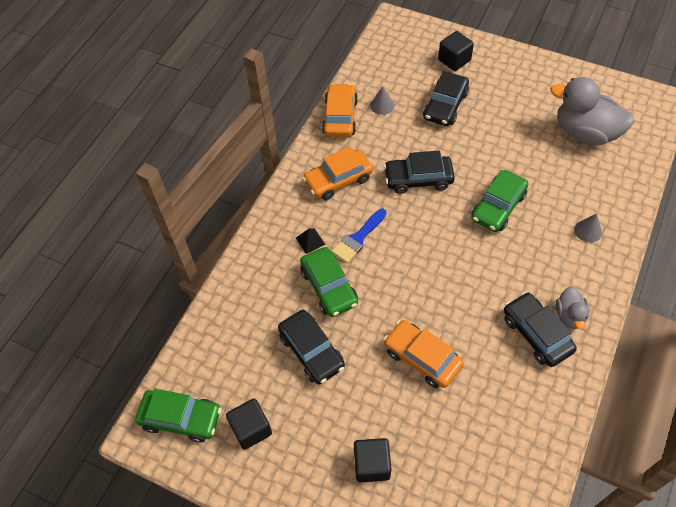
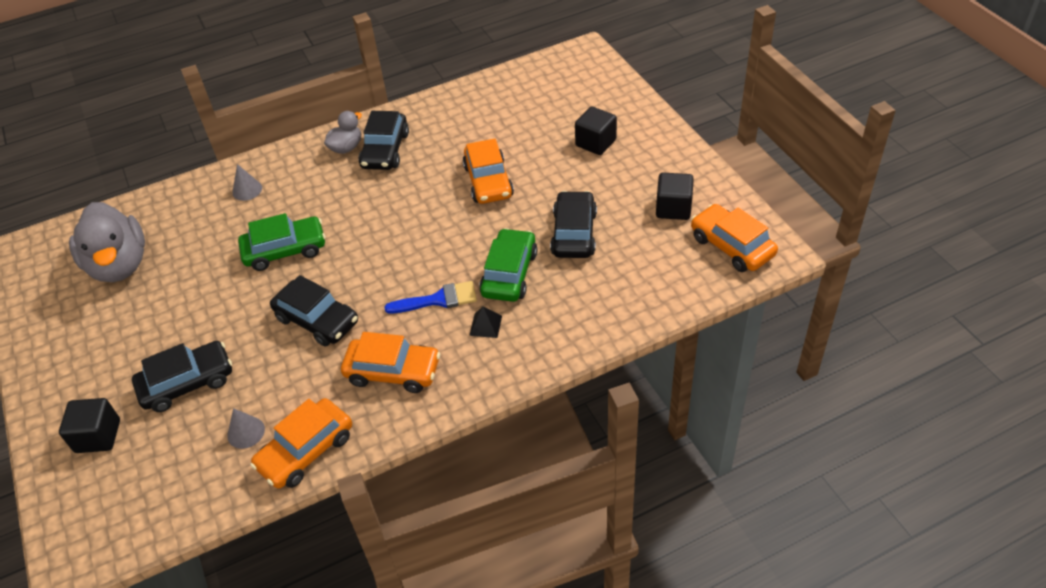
camera: 140 degrees left, 10 degrees down
green car [135,389,221,443] -> orange car [691,204,778,272]

